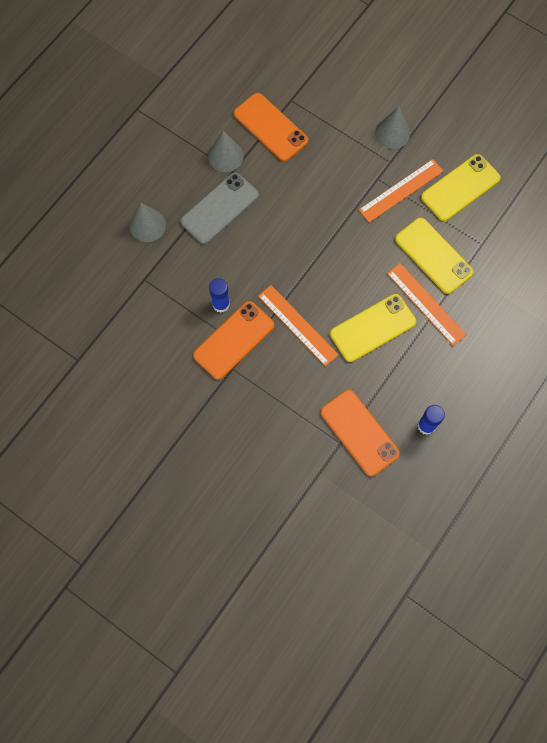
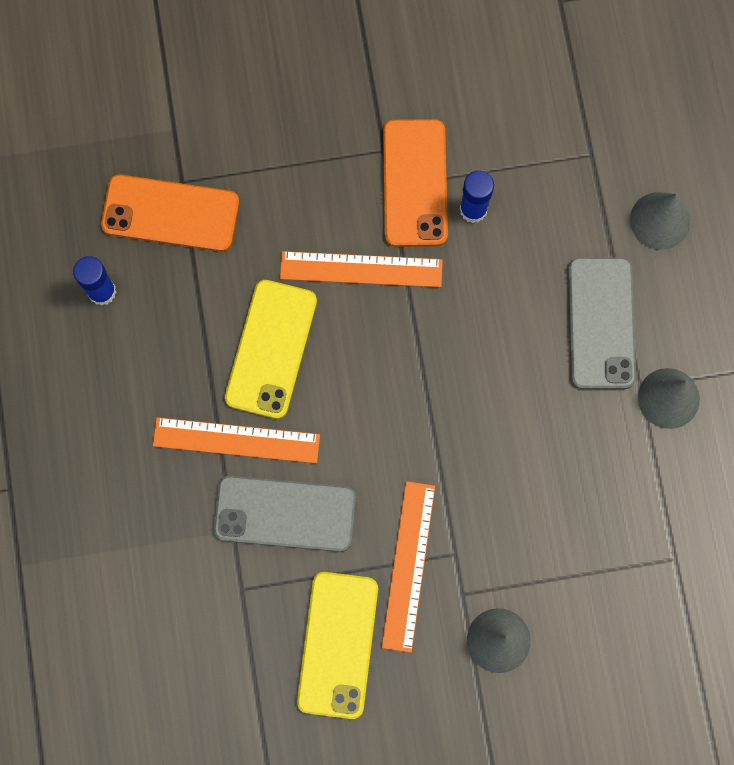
camera: 135 degrees right, 5 degrees up
orange phone [234,93,308,161] -> none
yellow phone [395,218,474,294] -> grey phone [214,476,356,552]

